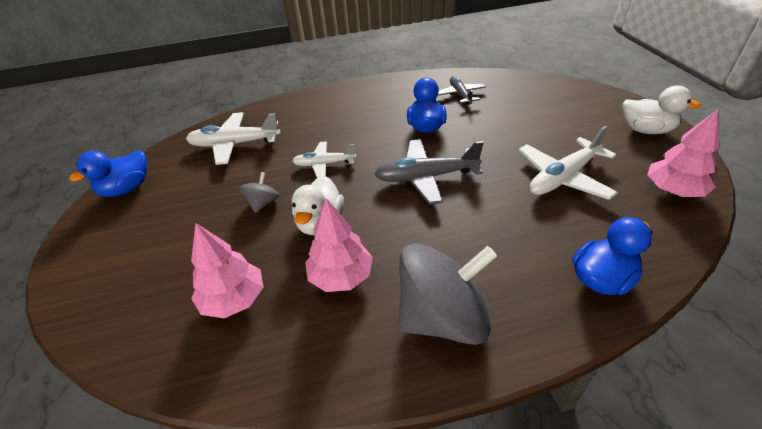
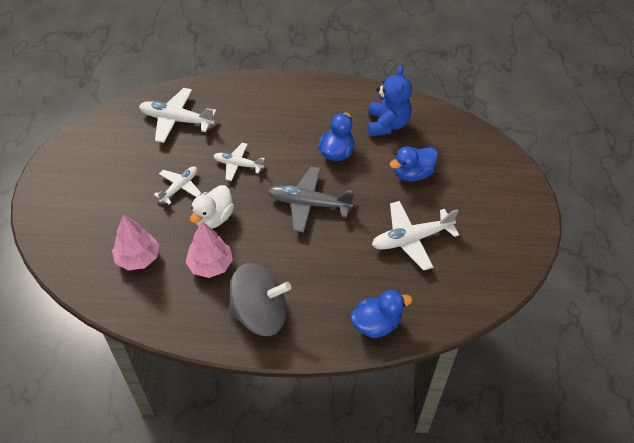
camera: 15 degrees right, 10 degrees up
blue duck [69,151,147,197] -> blue duck moved to [390,146,438,182]
grey spinning top [240,172,279,213] -> white plane [154,166,201,205]
grey plane [438,76,486,105] -> blue teddy bear [368,66,412,136]
white duck [622,86,701,134] -> none
pink tree [647,109,719,197] -> none

